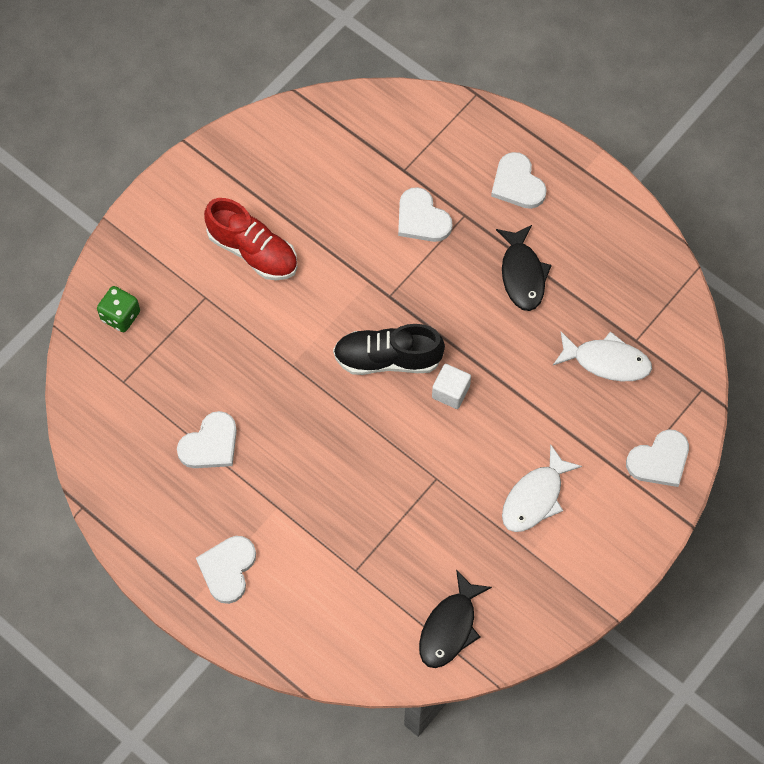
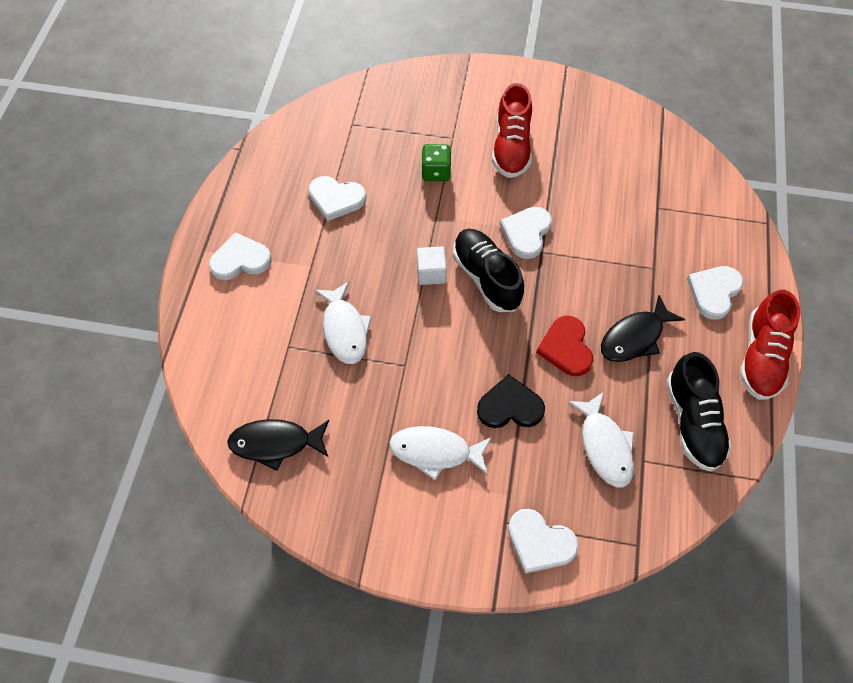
camera: 60 degrees right, 5 degrees down
green dice [97,286,140,332] -> green dice moved to [421,144,451,181]
white heart [398,187,452,242] -> white heart moved to [500,207,552,259]
white cube [432,364,471,409] -> white cube moved to [417,247,447,285]
none -> white fish [314,281,372,364]
none -> black heart [477,374,545,428]
none -> red heart [536,316,593,376]
none -> black shoe [666,352,732,471]
none -> red shoe [740,290,800,400]

